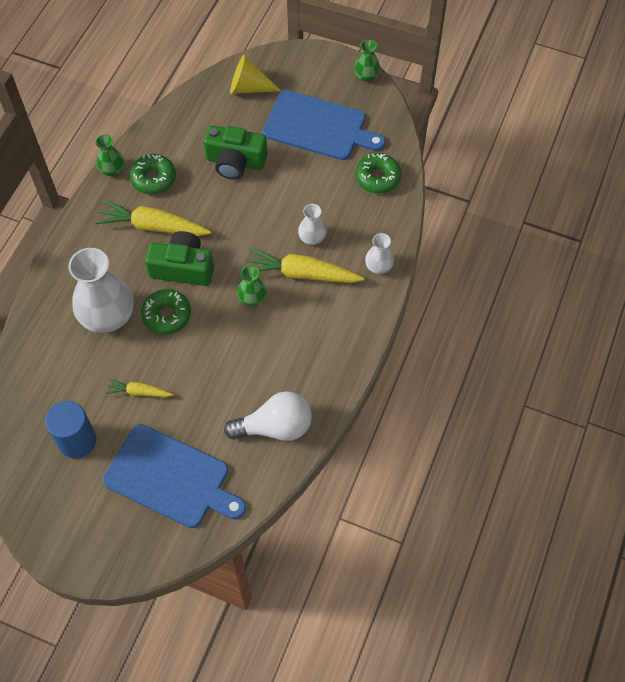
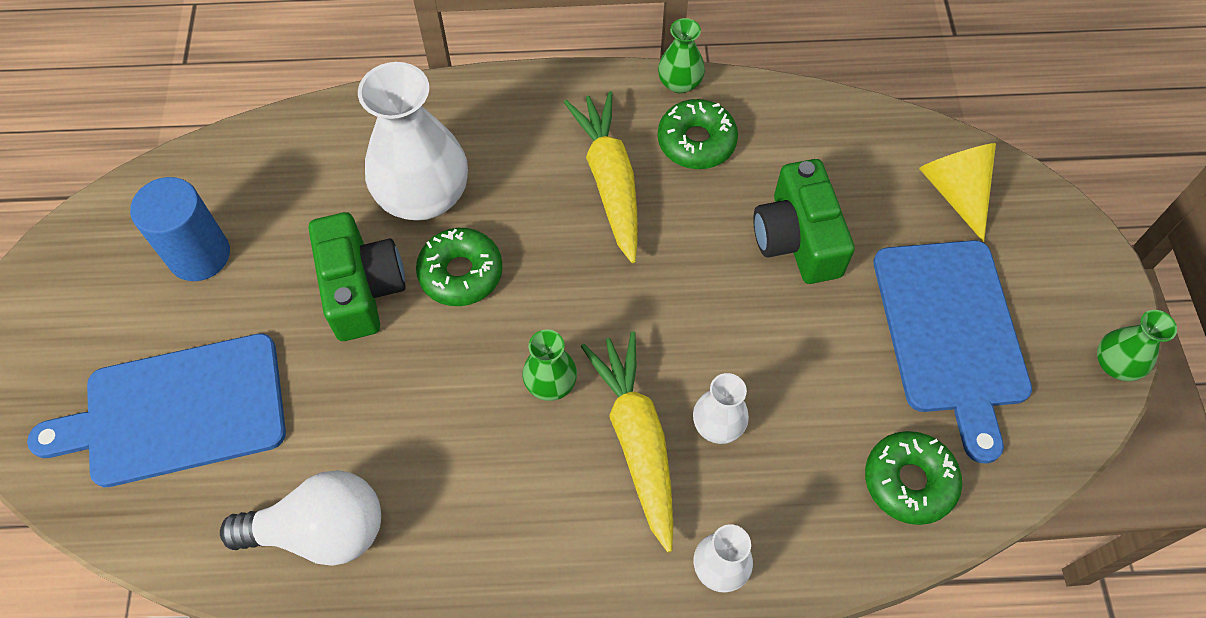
camera: 65 degrees right, 0 degrees up
blue cutting board [103,424,246,528] -> blue cutting board turned 75 degrees clockwise [27,333,286,487]
yellow carrot [105,379,174,397] -> none
green camera [145,231,214,286] -> green camera moved to [309,212,406,341]
white light bulb [224,391,312,441] -> white light bulb turned 60 degrees counterclockwise [220,470,381,566]

